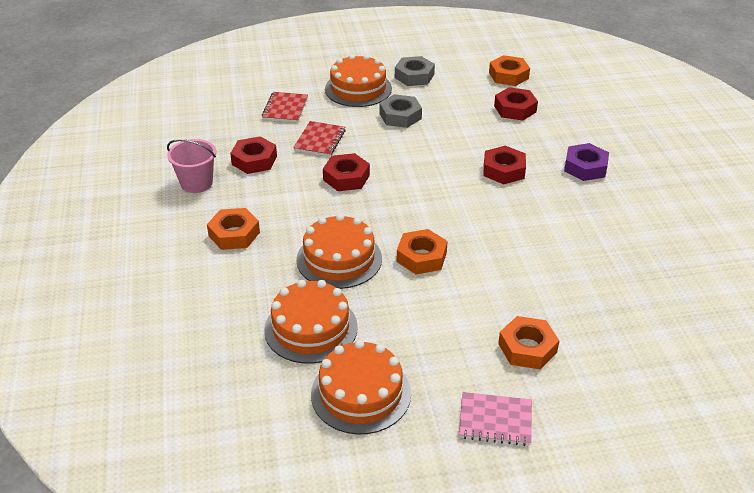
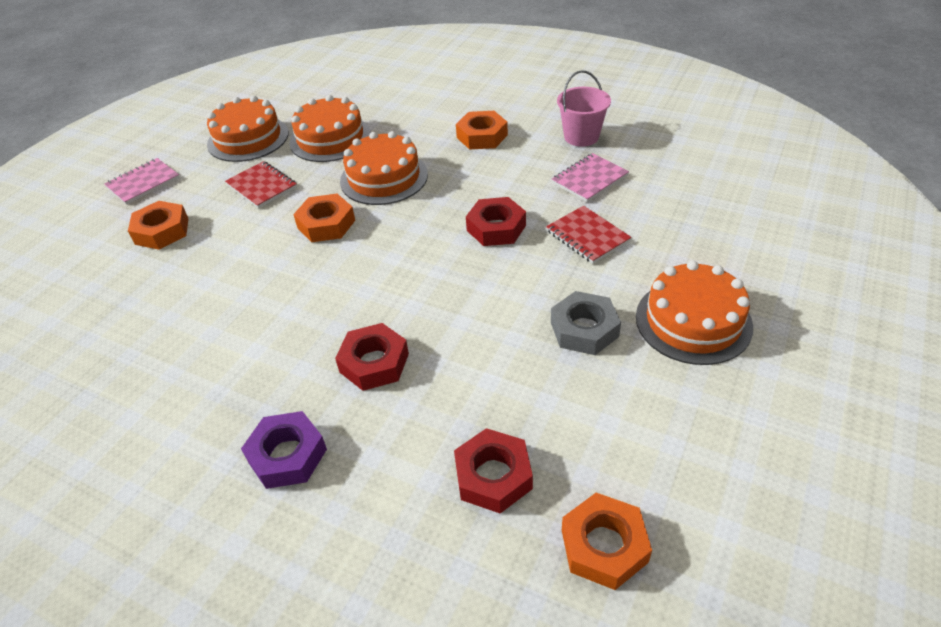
camera: 130 degrees right, 5 degrees up
red nut [230,136,277,174] -> pink notebook [552,153,629,202]
red notebook [262,92,308,123] -> red notebook moved to [225,161,297,208]
grey nut [395,56,435,86] -> none

